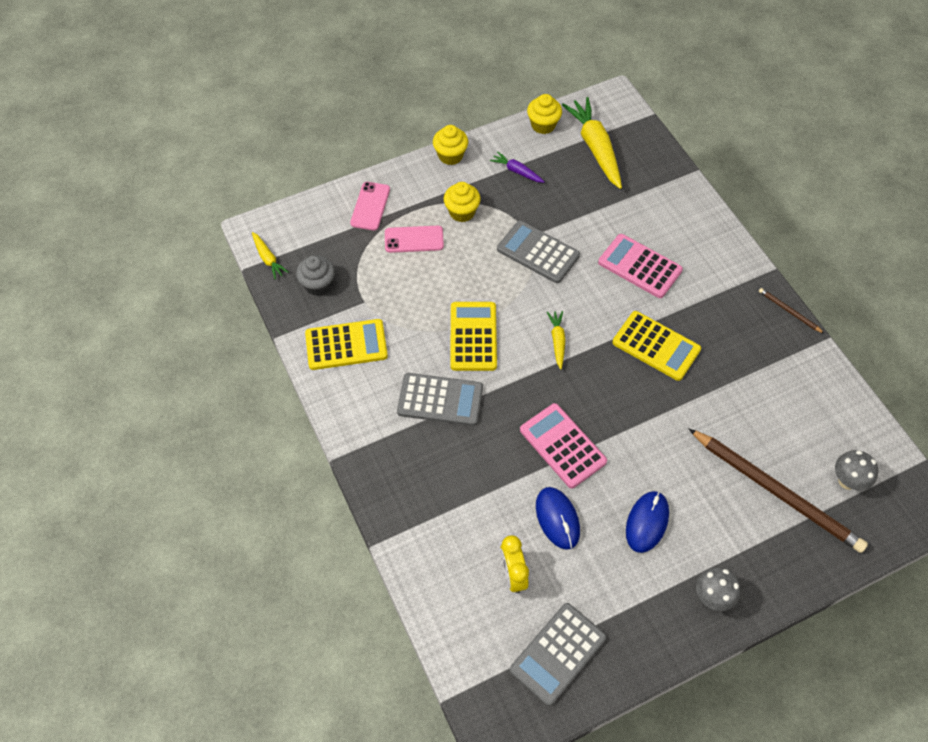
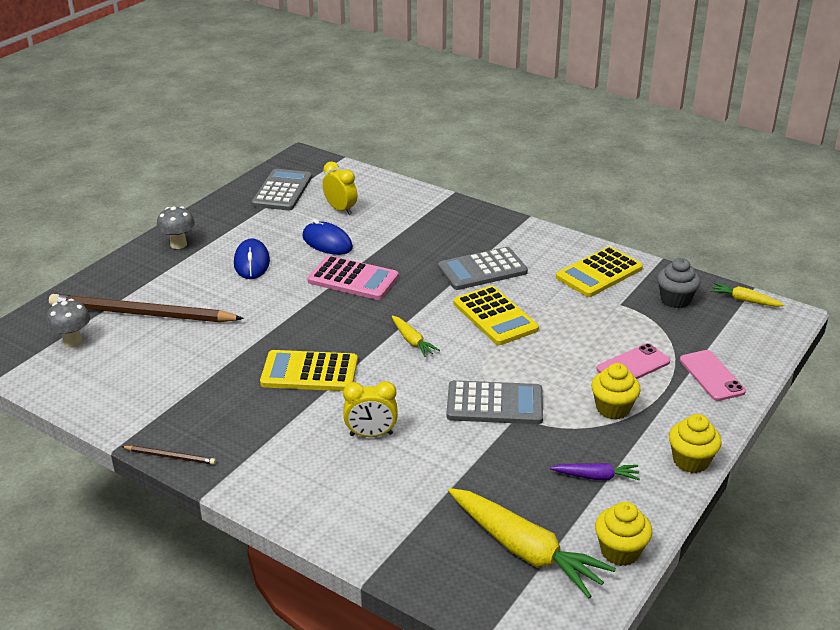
camera: 150 degrees right, 25 degrees down
pink calculator [598,234,683,298] -> yellow clock [343,381,398,437]

